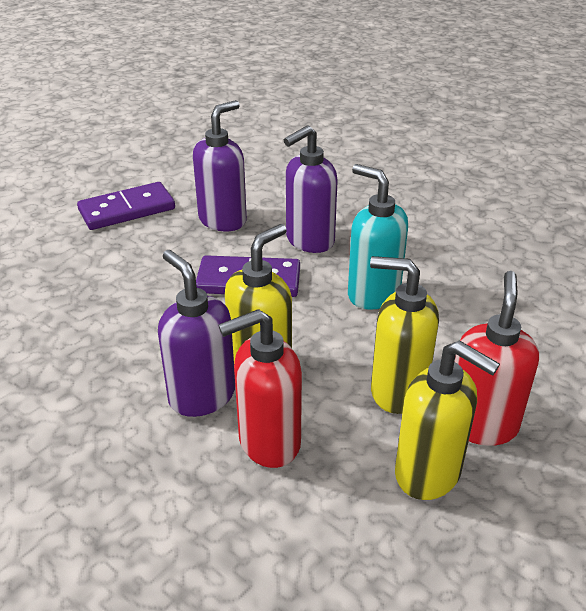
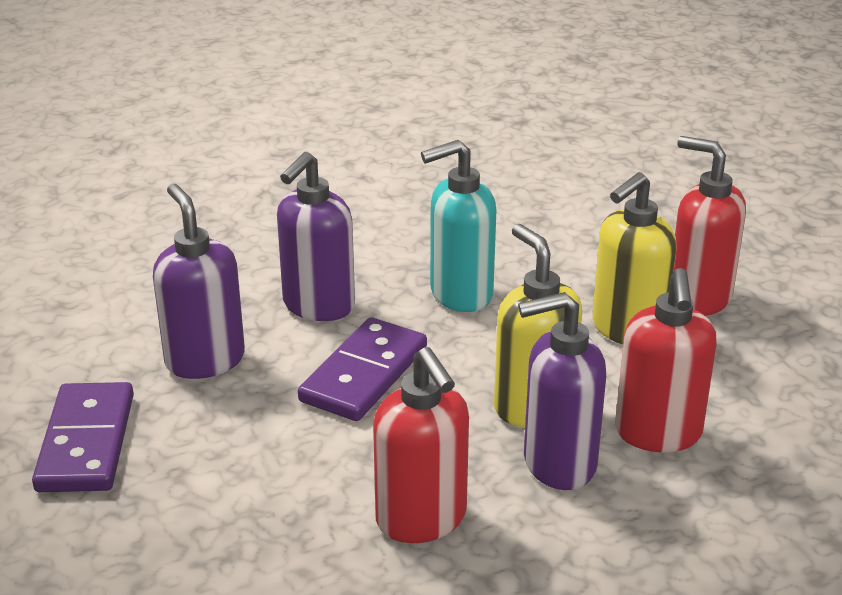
camera: 65 degrees left, 5 degrees down
purple soap dispenser [284,125,338,253] -> purple soap dispenser turned 45 degrees clockwise [277,152,355,321]
yellow soap dispenser [395,340,500,500] -> none
none -> red soap dispenser [373,347,469,543]

